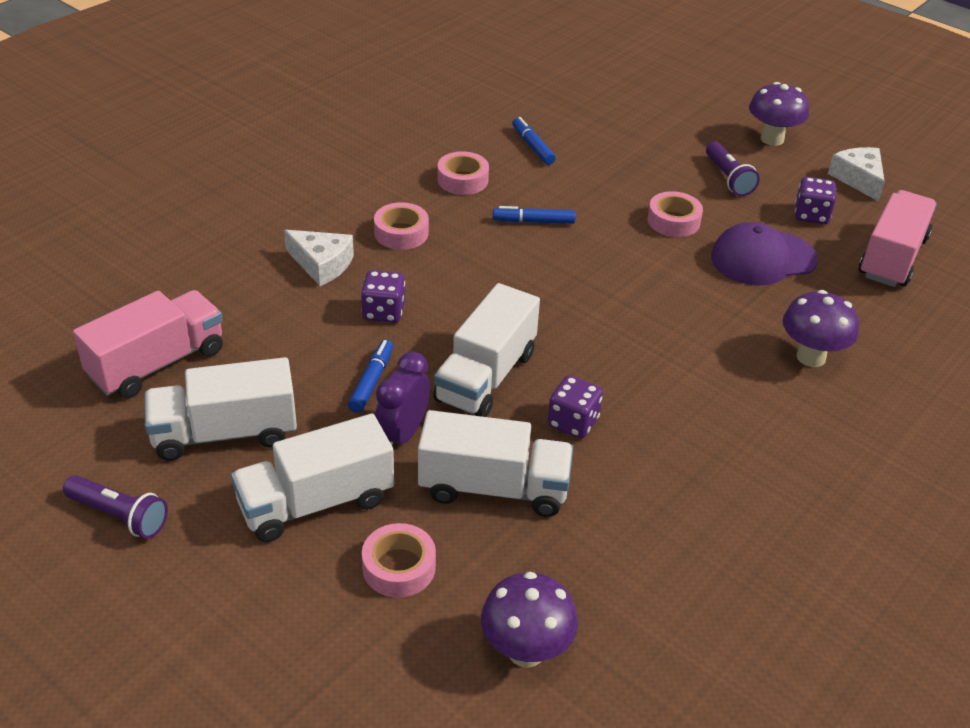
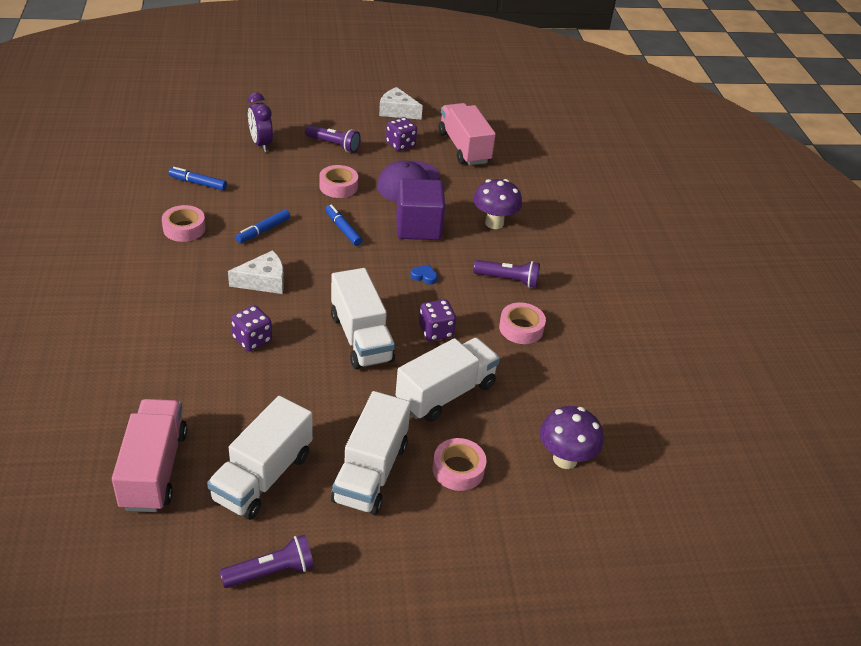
camera: 50 degrees left, 0 degrees up
white cheese [284,230,354,286] -> white cheese moved to [228,250,284,294]
blue marker [348,340,393,413] -> blue marker moved to [325,204,363,246]
pink tape [374,202,429,250] -> pink tape moved to [499,302,546,344]
purple clock [375,352,430,451] -> purple clock moved to [248,92,273,152]
purple mushroom [749,82,809,146] -> none
none -> purple cube [396,179,445,240]
none -> blue heart [410,265,438,284]
none -> purple flashlight [473,260,540,288]

